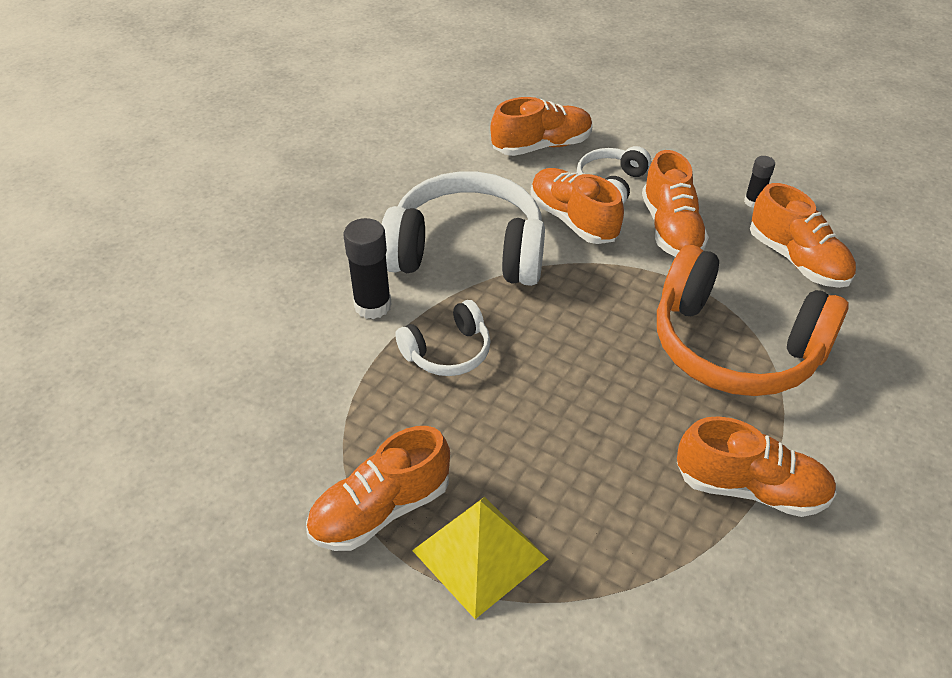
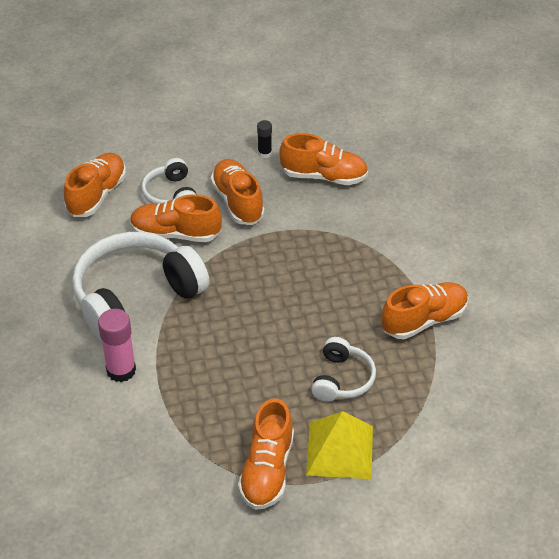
camera: 45 degrees left, 0 degrees up
black glue stick [344,218,392,319] -> pink glue stick [98,309,136,382]
white headphones [395,300,491,376] -> white headphones moved to [311,337,376,402]
orange shoe [642,150,709,257] -> orange shoe turned 150 degrees counterclockwise [210,159,265,225]
orange headphones [657,245,849,396] -> none

